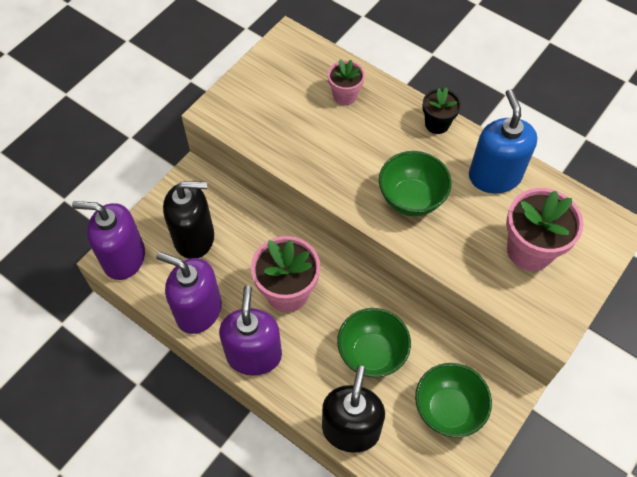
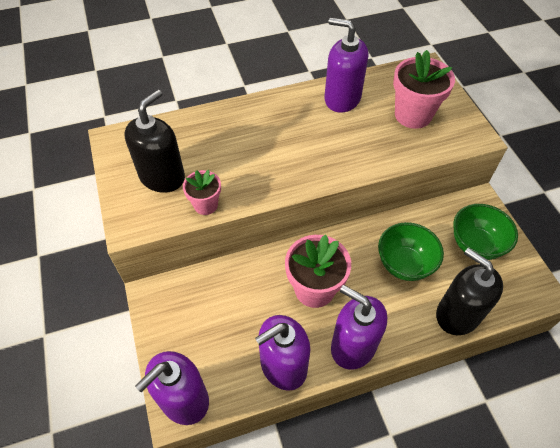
camera: 55 degrees left, 5 degrees down
black soap dispenser [163,181,214,259] -> black soap dispenser moved to [124,90,185,193]
pink flower pot [328,59,365,105] -> pink flower pot moved to [183,170,221,215]
green bowl [379,151,452,216] -> none
black flower pot [422,87,461,134] -> none
blue soap dispenser [469,89,537,194] -> purple soap dispenser [324,17,368,113]

